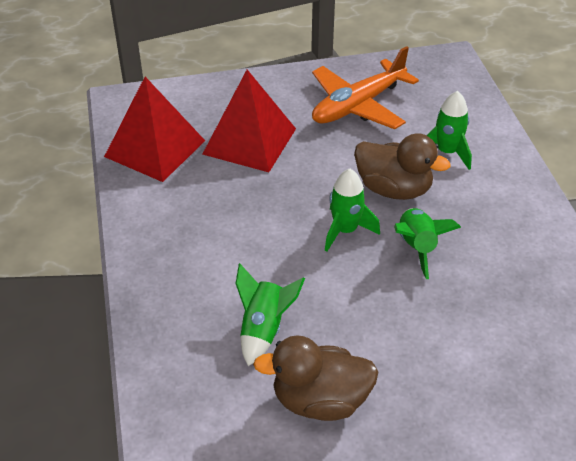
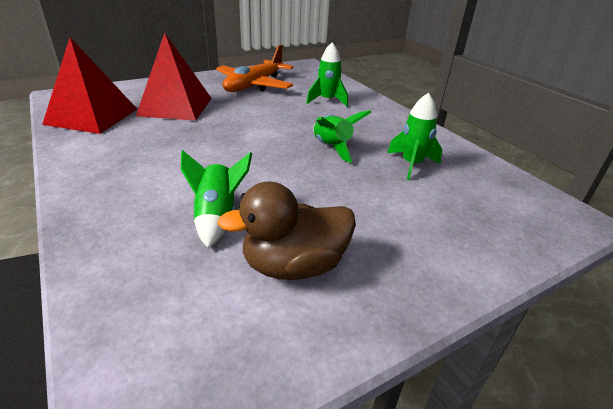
camera: 20 degrees left, 10 degrees down
green rocket [325,168,380,252] -> green rocket moved to [387,93,442,180]
brown duck [354,133,451,200] -> none

